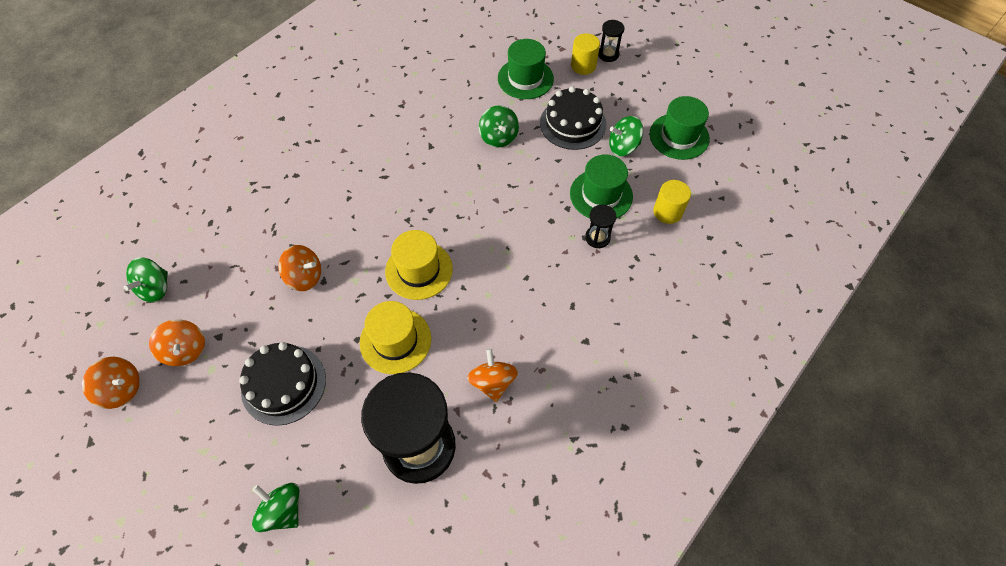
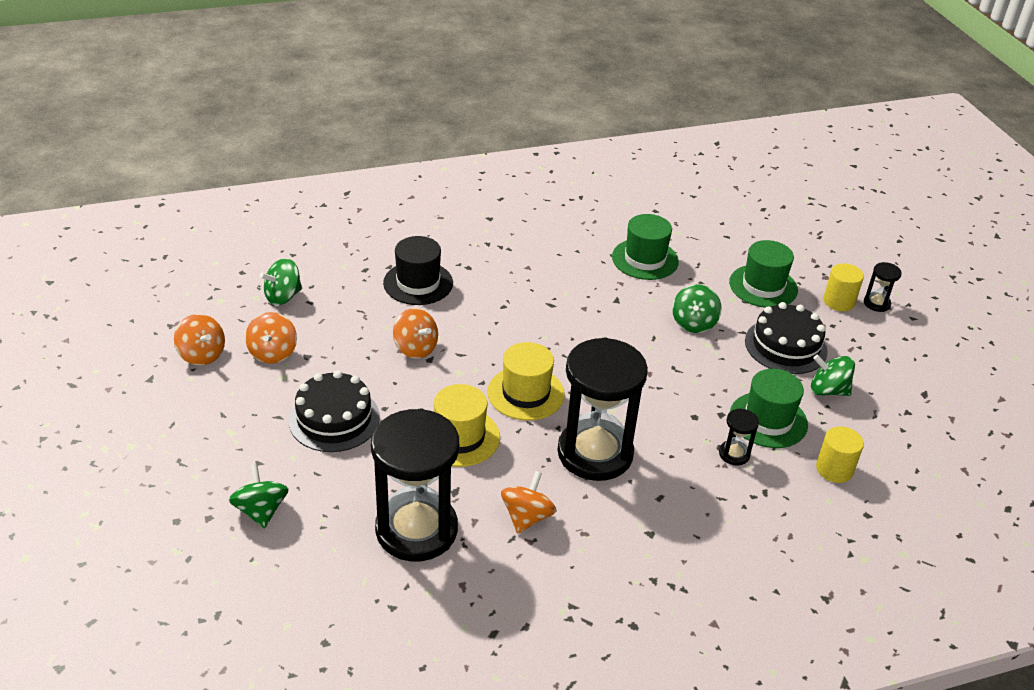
camera: 30 degrees right, 20 degrees down
green hat [650,96,710,160] -> green hat moved to [612,214,679,280]
none -> black hat [383,236,453,305]
none -> black hourglass [557,337,648,481]

